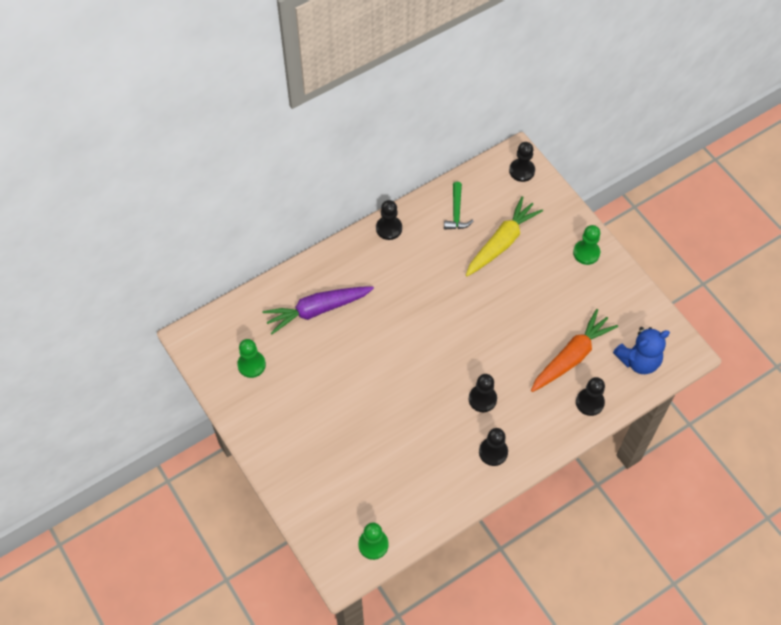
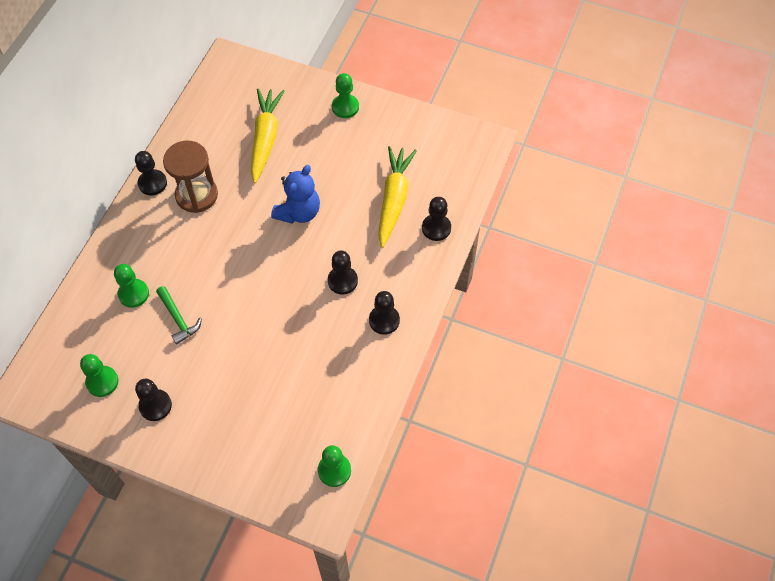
camera: 35 degrees left, 0 degrees up
purple carrot [262,286,374,334] -> green pawn [114,264,149,308]
green hammer [444,182,473,230] -> green hammer moved to [156,286,202,345]
black pawn [509,142,535,182] -> black pawn moved to [135,379,172,421]
orange carrot [531,309,618,392] -> yellow carrot [378,146,417,248]
blue teddy bear [613,327,670,374] -> blue teddy bear moved to [271,165,320,224]
none -> brown hourglass [163,141,218,213]

